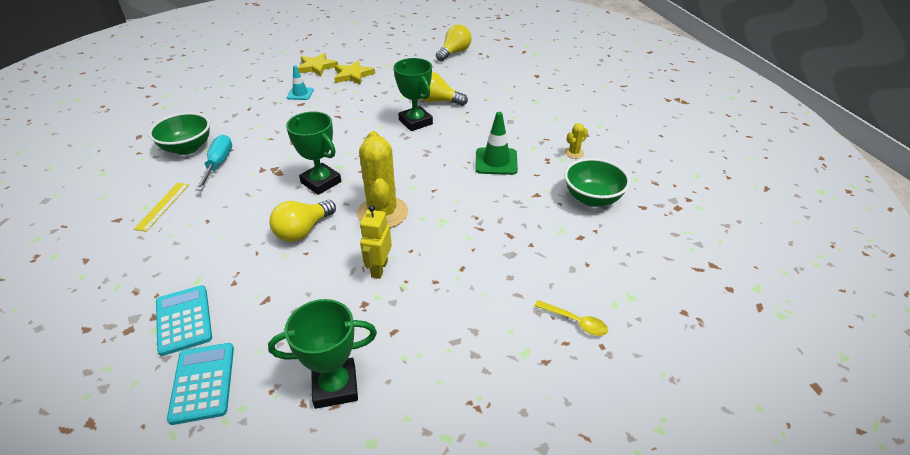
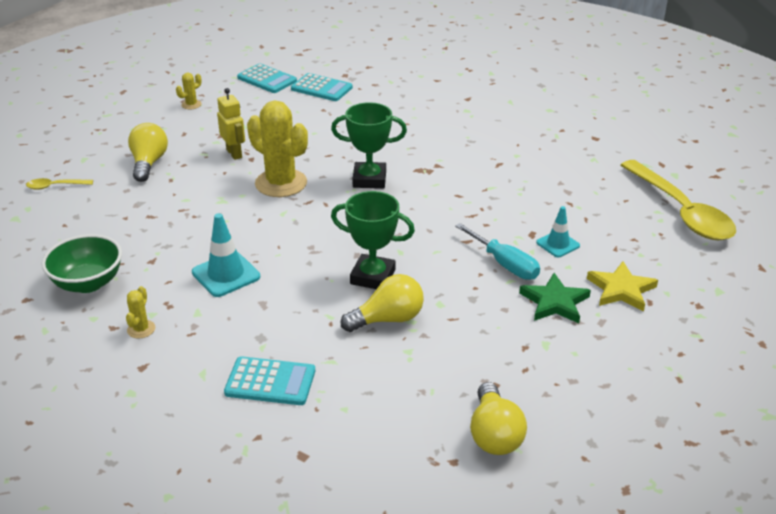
camera: 140 degrees right, 5 degrees down
yellow ruler [134,183,189,232] -> none
green bowl [149,112,210,155] -> none
turquoise screwdriver [196,134,232,191] -> turquoise screwdriver moved to [455,223,540,280]
green trophy [268,299,377,409] -> yellow cactus [176,73,202,109]
yellow light bulb [269,200,336,242] -> yellow light bulb moved to [128,123,168,182]
yellow star [335,60,375,85] -> green star [519,273,591,323]
green traffic cone [475,112,518,175] -> turquoise traffic cone [192,213,260,297]
none -> turquoise calculator [224,356,315,405]
none -> yellow spoon [621,160,736,241]

